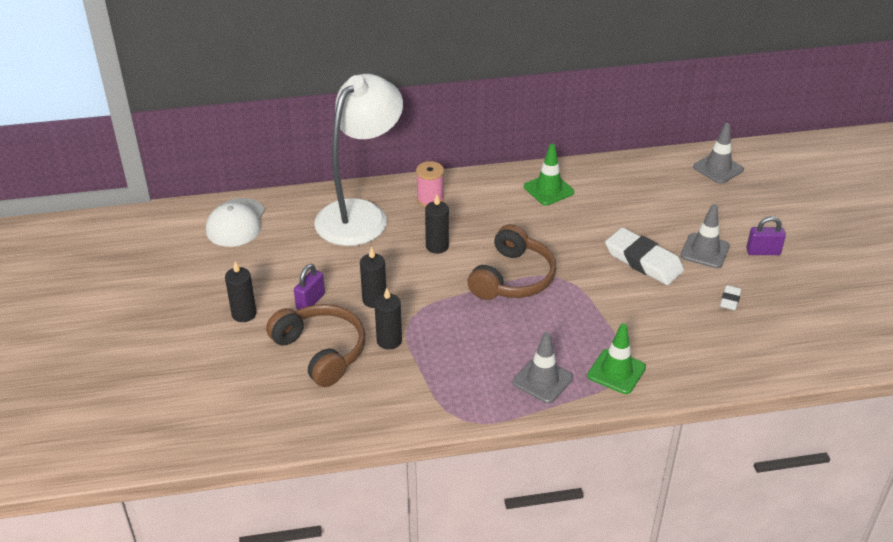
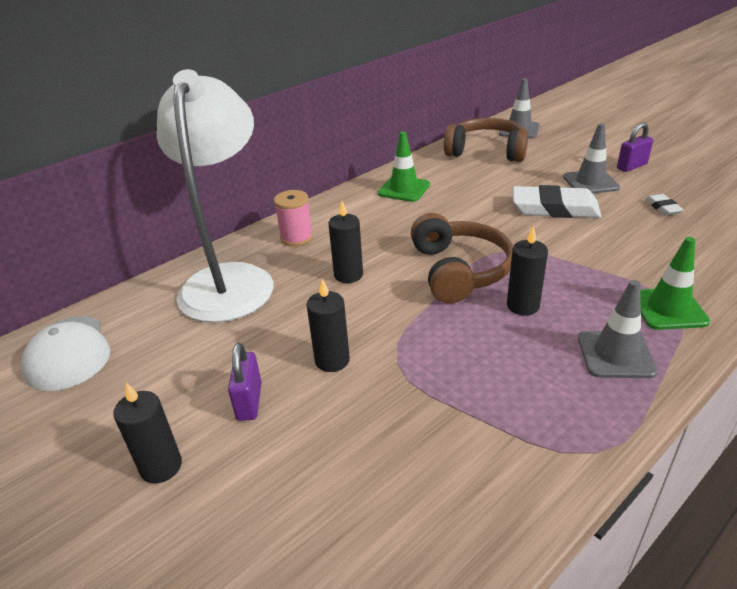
camera: 30 degrees left, 5 degrees down
brown headphones [266,304,365,387] -> brown headphones moved to [444,118,528,162]
black candle [374,288,402,350] -> black candle moved to [507,226,548,316]

